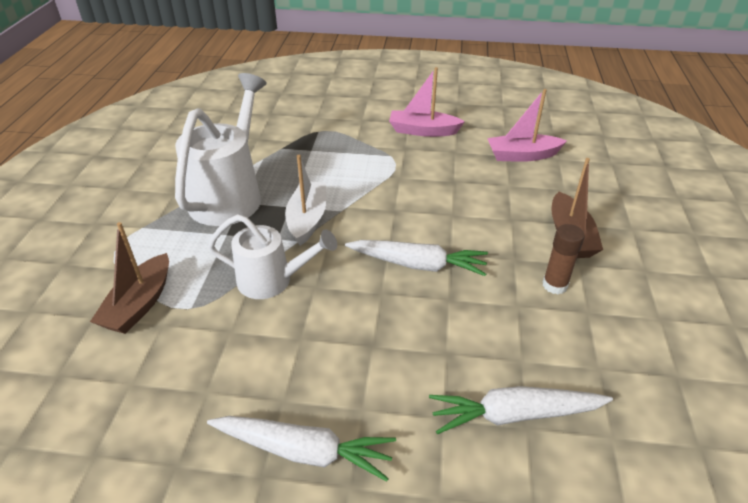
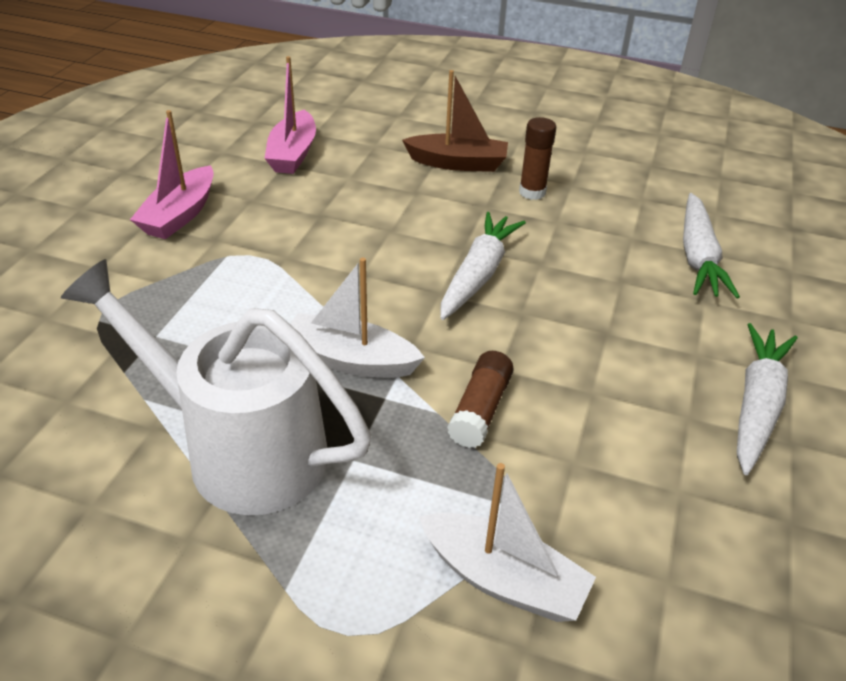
camera: 80 degrees left, 0 degrees up
brown boat [90,222,169,334] -> white boat [419,463,596,622]
white watering can [208,214,337,299] -> brown glue stick [447,351,514,448]

